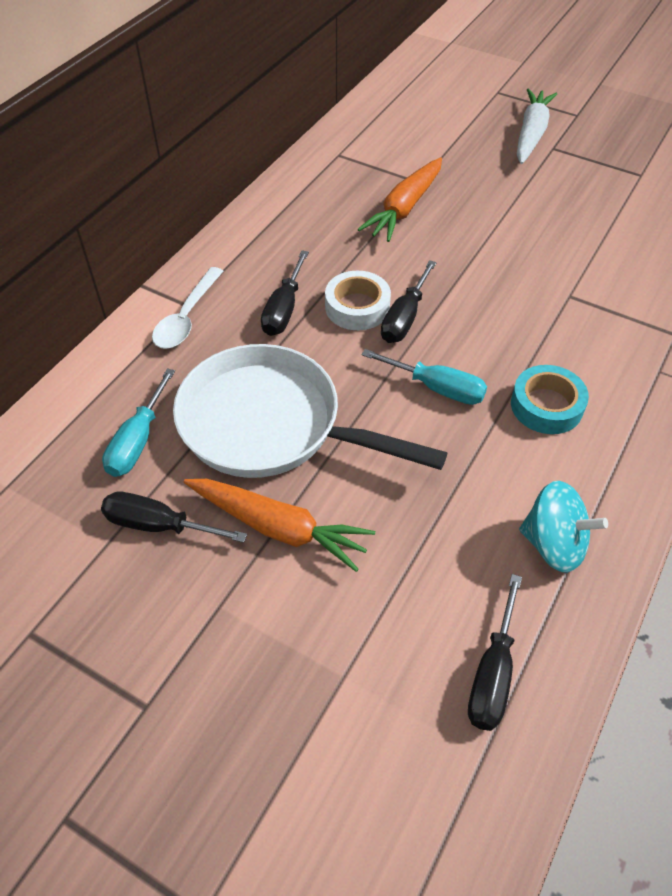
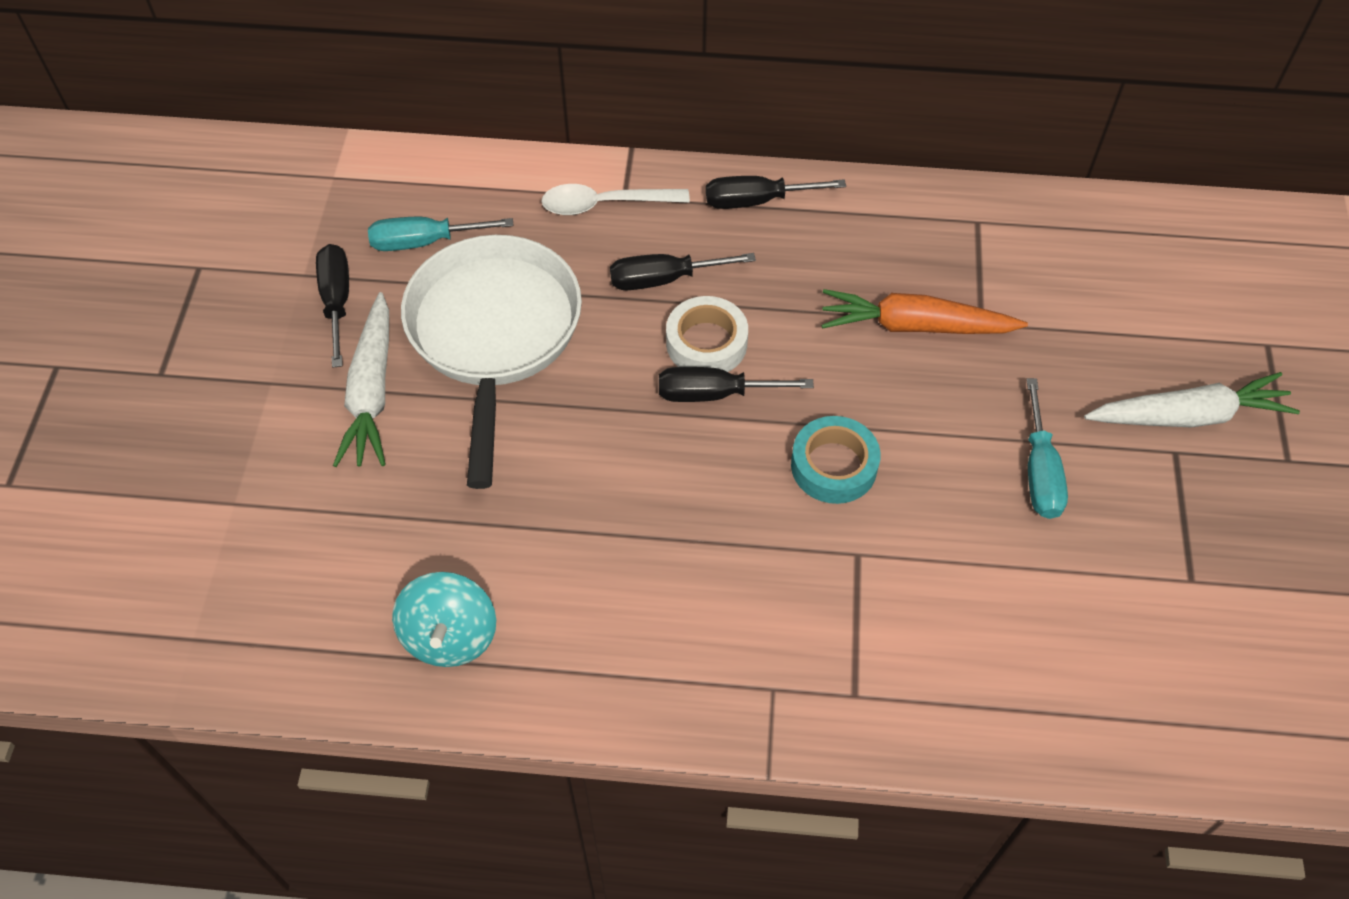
camera: 65 degrees right, 5 degrees up
orange carrot [184,479,375,572] -> white carrot [333,292,389,467]
turquoise screwdriver [361,349,487,405] -> turquoise screwdriver moved to [1026,378,1068,519]
black screwdriver [468,574,522,731] -> black screwdriver moved to [706,176,846,209]
turquoise tape [511,365,589,434] -> turquoise tape moved to [791,416,881,504]

